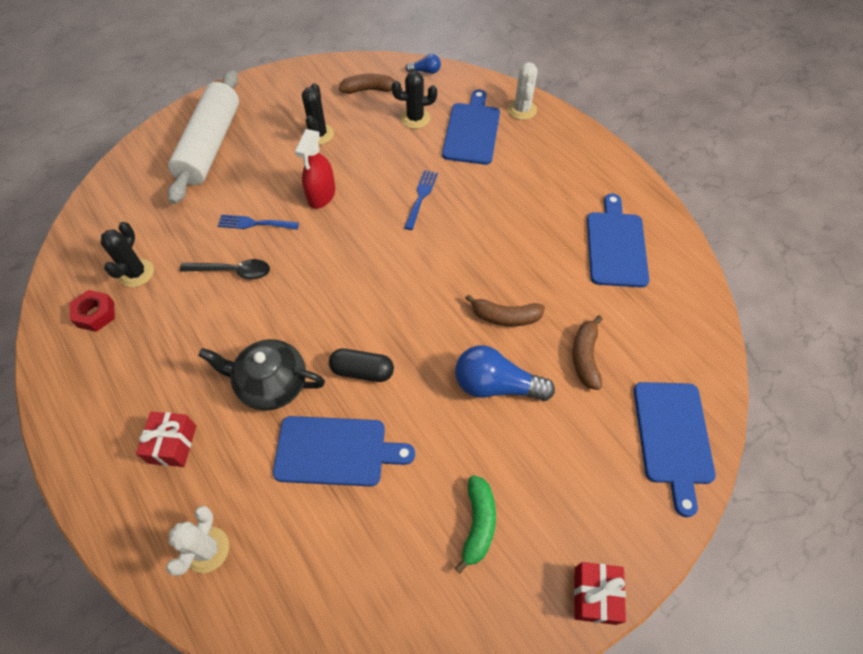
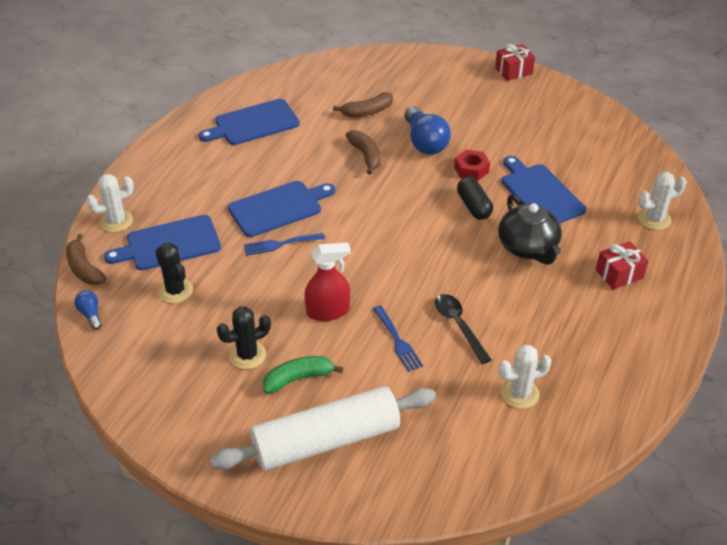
camera: 120 degrees left, 15 degrees down
red nut [70,290,115,332] -> red nut moved to [454,149,490,181]
black cactus [101,222,154,287] -> white cactus [498,345,552,409]
brown banana [339,74,403,94] -> brown banana moved to [66,234,106,285]
green banana [455,475,496,573] -> green banana moved to [263,356,343,393]
blue cutting board [634,382,716,517] -> blue cutting board moved to [228,181,335,237]

